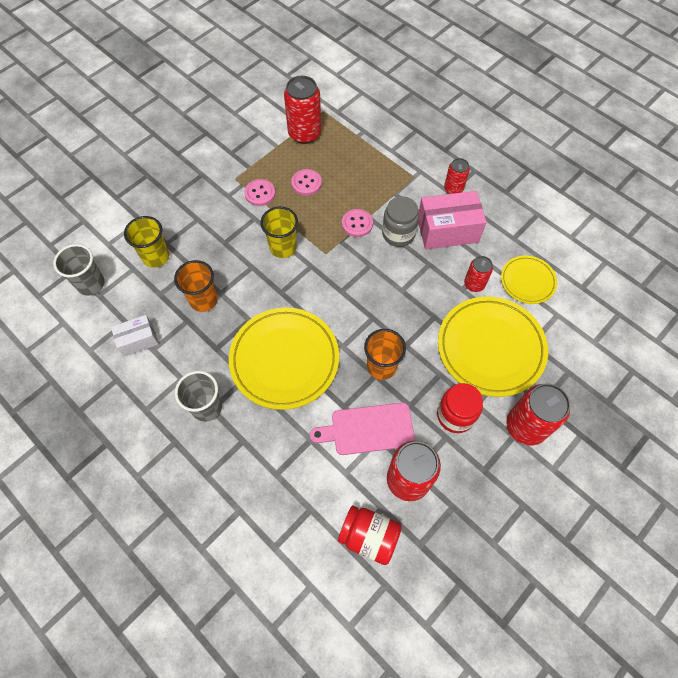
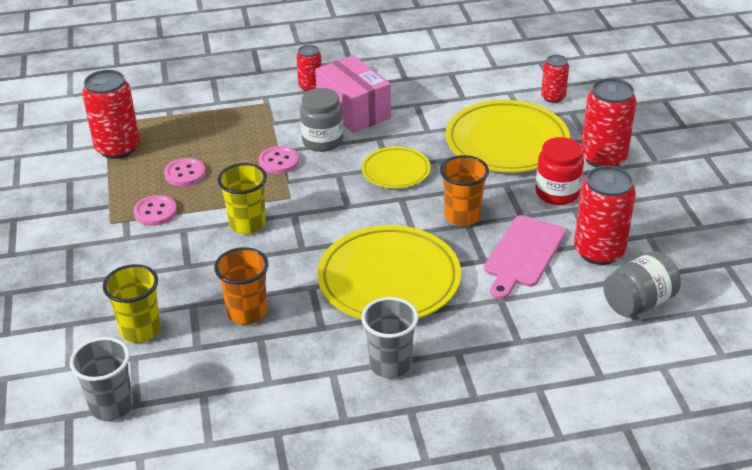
camera: 55 degrees left, 25 degrees down
white box [111,315,159,357] -> none
red jar [338,506,402,565] -> grey jar [603,251,681,317]
pink box [418,191,487,249] -> pink box turned 60 degrees counterclockwise [315,55,391,133]
red can [464,256,493,292] -> red can moved to [541,55,569,103]
yellow plate [501,256,557,304] -> yellow plate moved to [362,146,430,188]

